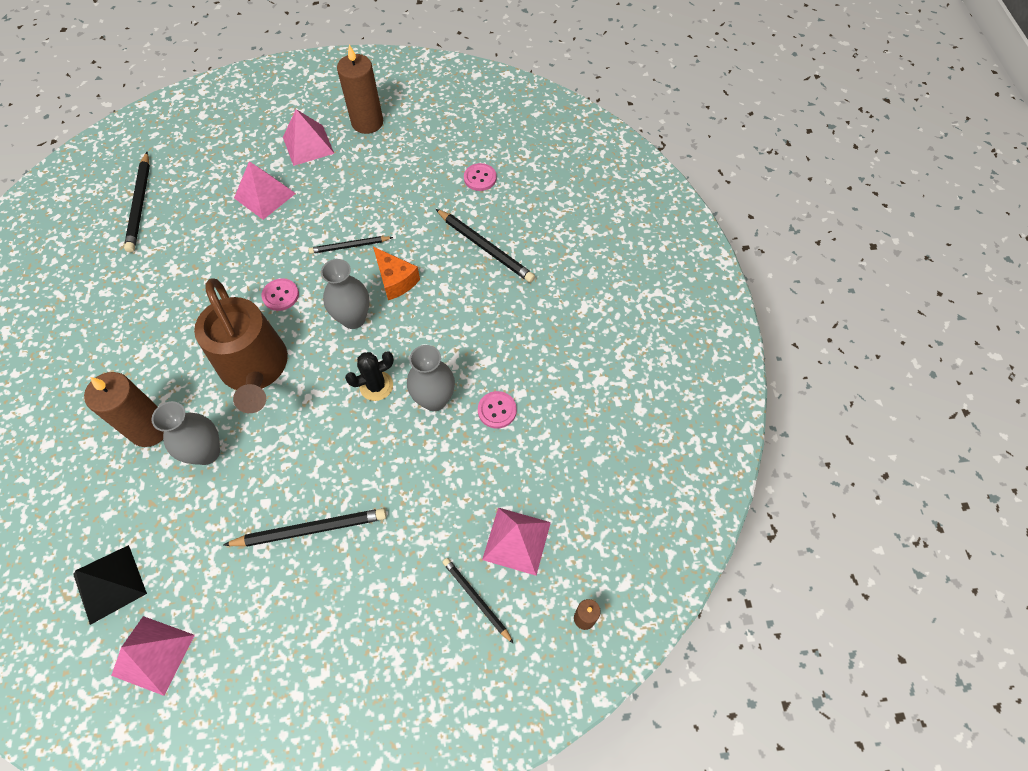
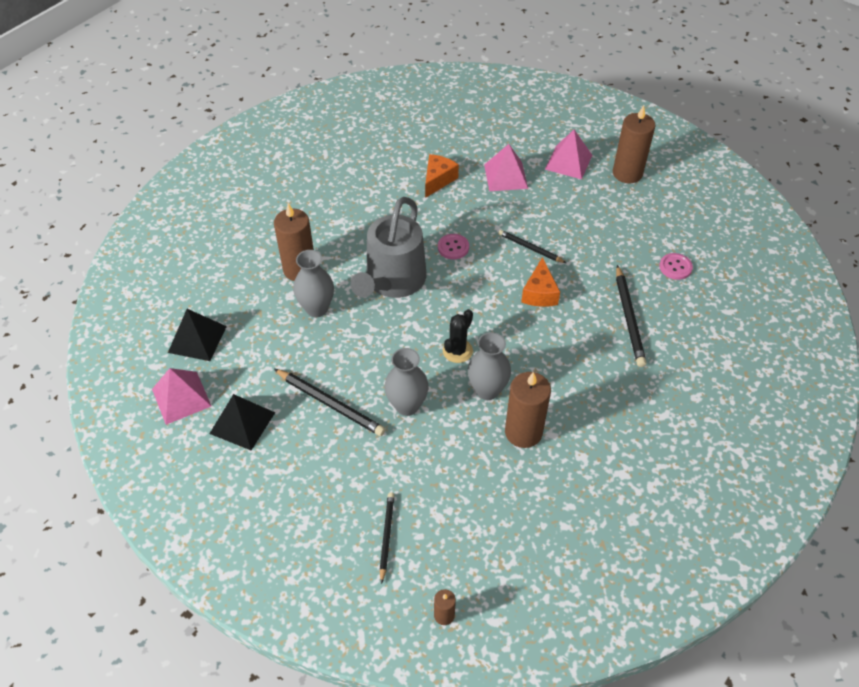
camera: 45 degrees right, 10 degrees down
black pencil [124,152,150,252] -> none
brown watering can [194,278,288,413] -> grey watering can [350,197,426,298]
grey vase [321,259,369,329] -> grey vase moved to [385,348,429,416]
black cactus [345,351,394,401] -> black cactus turned 75 degrees counterclockwise [443,309,473,363]
pink button [478,391,517,429] -> brown candle [505,372,551,448]
pink pyramid [482,508,551,576] -> none
none -> black pyramid [209,394,275,450]
none -> orange cheese [425,154,459,198]

